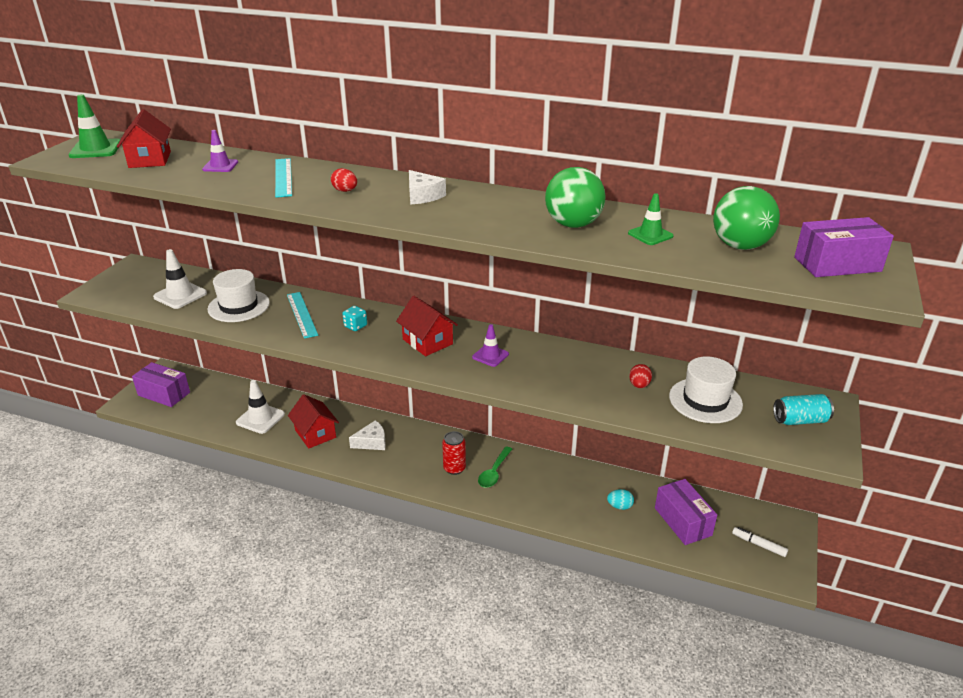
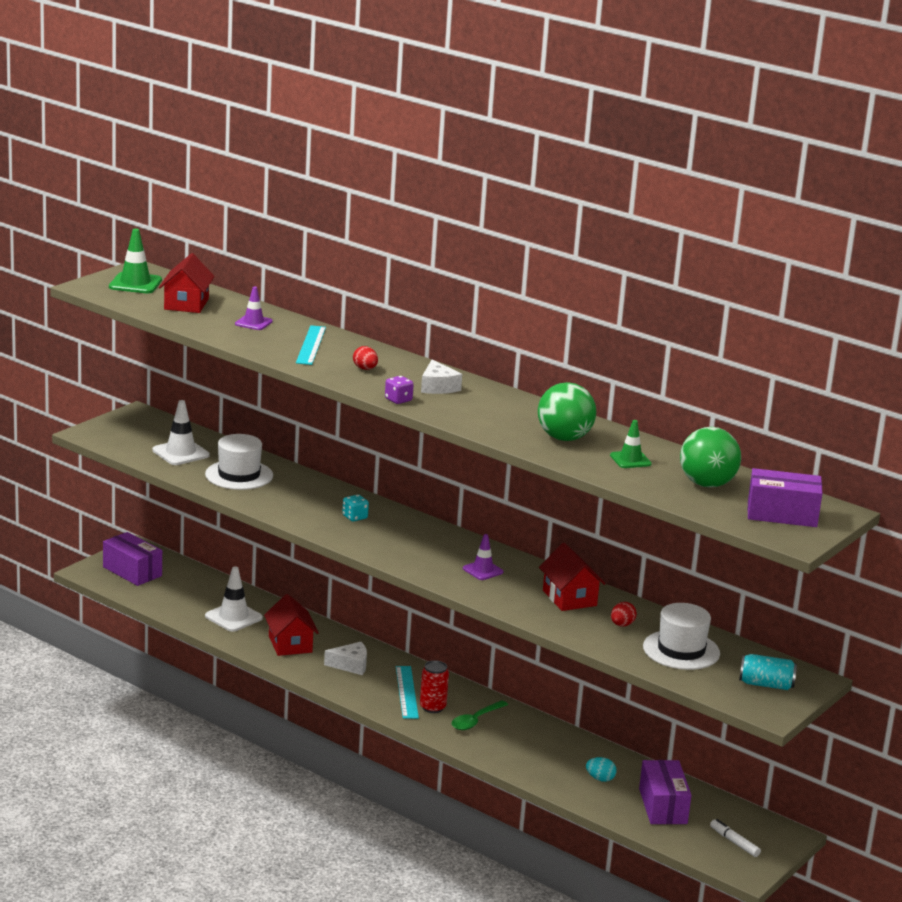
camera: 15 degrees right, 10 degrees down
turquoise ruler [287,292,318,339] -> turquoise ruler moved to [396,666,419,719]
red house [396,296,458,356] -> red house moved to [539,543,606,611]
none -> purple dice [385,376,414,404]

